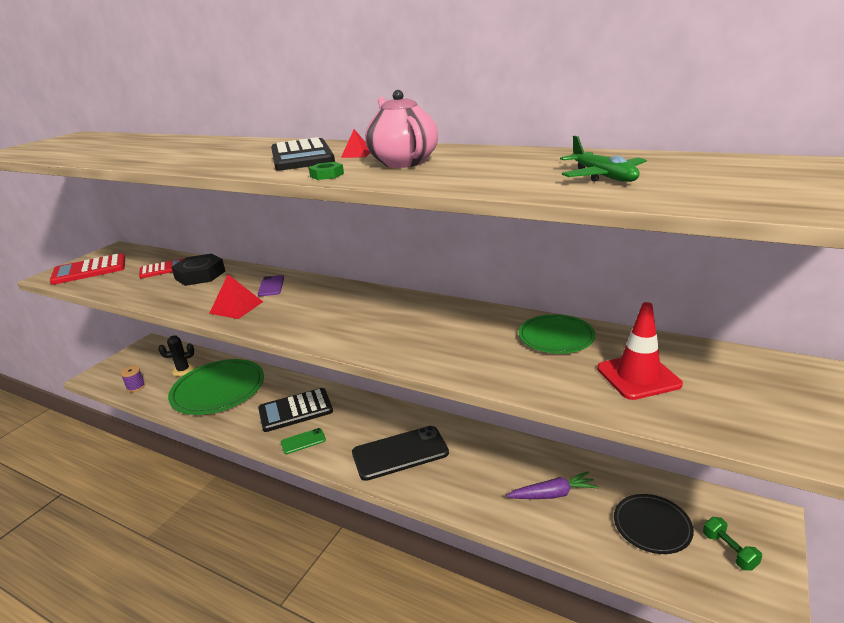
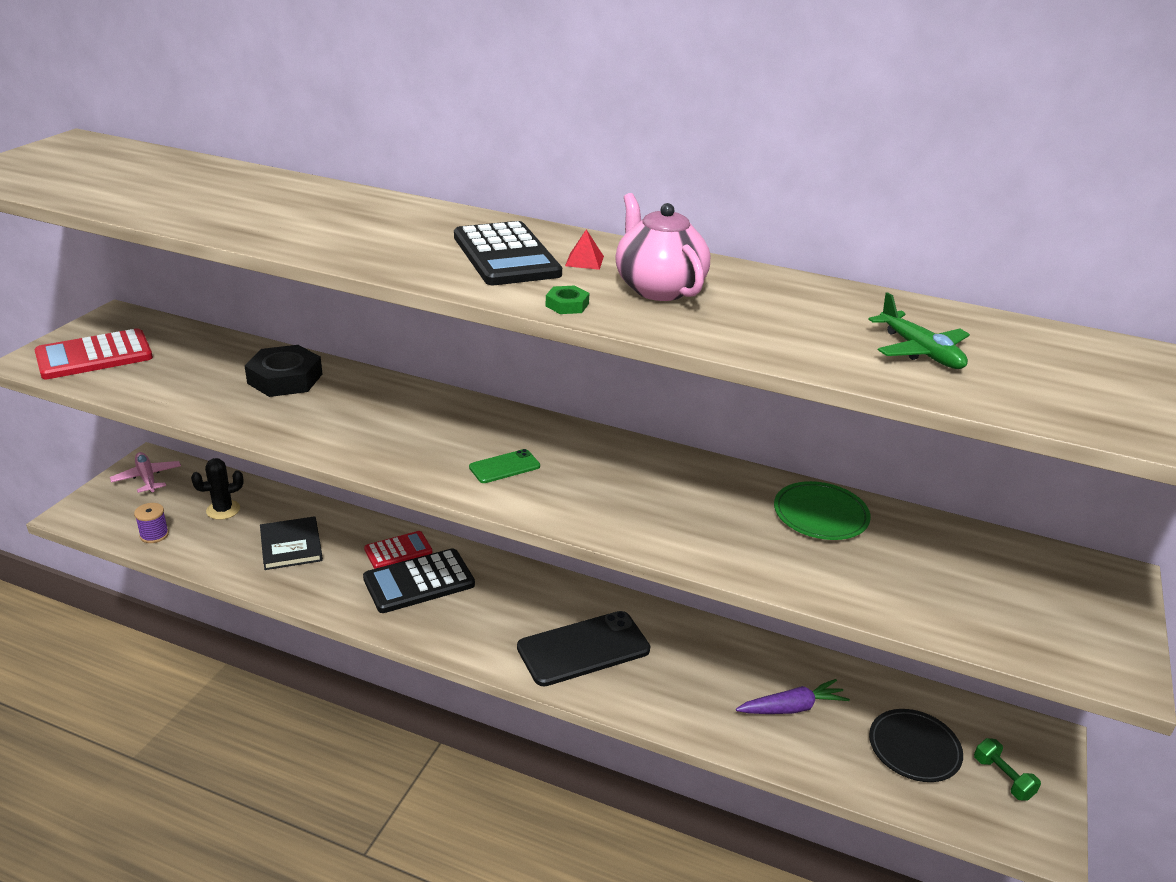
camera: 10 degrees left, 5 degrees up
red calculator [139,259,183,278] -> red calculator moved to [364,531,432,569]
green plate [168,359,264,415] -> black book [260,516,323,570]
red pyramid [209,274,263,319] -> none
purple phone [258,275,284,296] -> none
green phone [281,428,326,454] -> green phone moved to [469,449,540,483]
red traffic cone [597,302,683,400] -> none
none -> pink plane [110,452,181,493]

